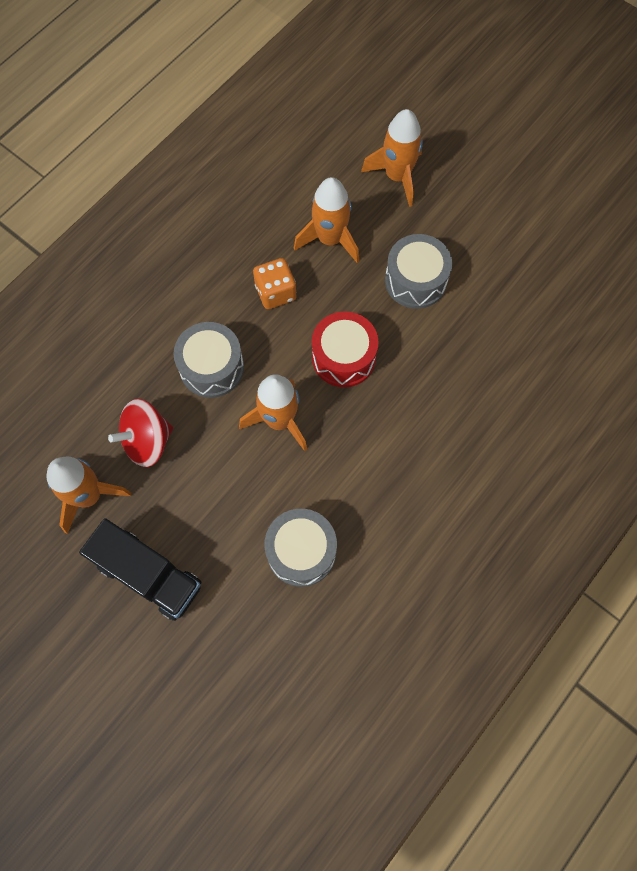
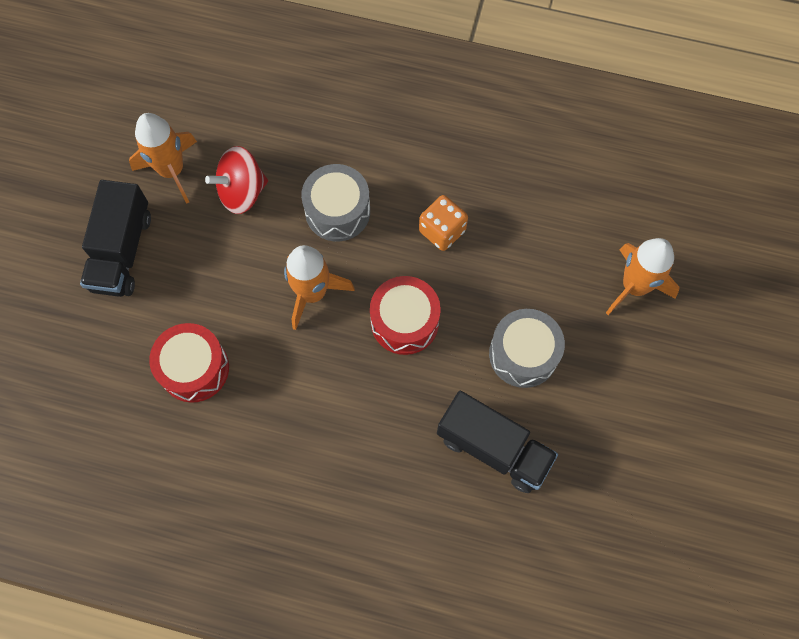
camera: 65 degrees right, 0 degrees up
red spinning top [108,399,173,467] -> red spinning top turned 60 degrees counterclockwise [205,146,268,214]
grey drum [264,509,337,587] -> red drum [149,323,229,403]
orange rocket [294,177,359,263] -> none
none -> black truck [437,391,558,493]

